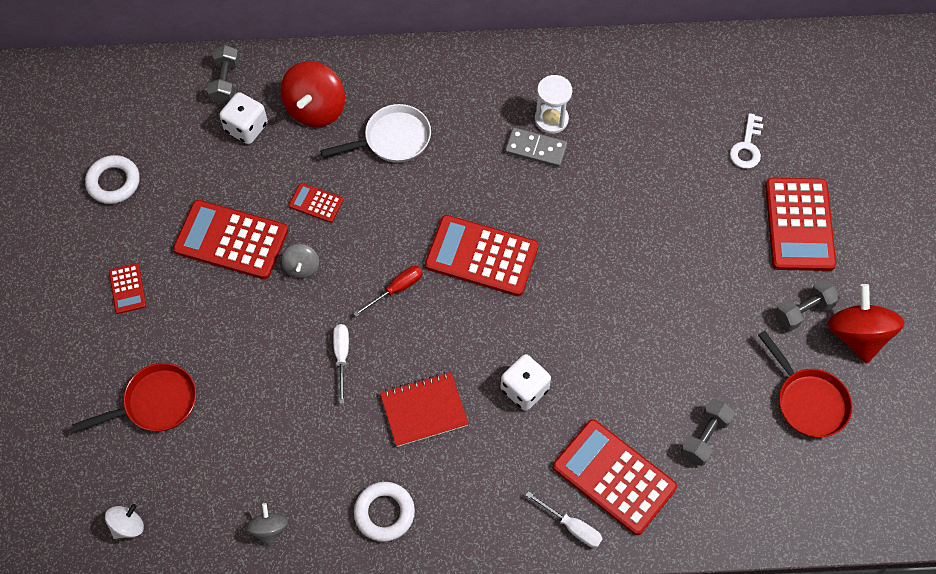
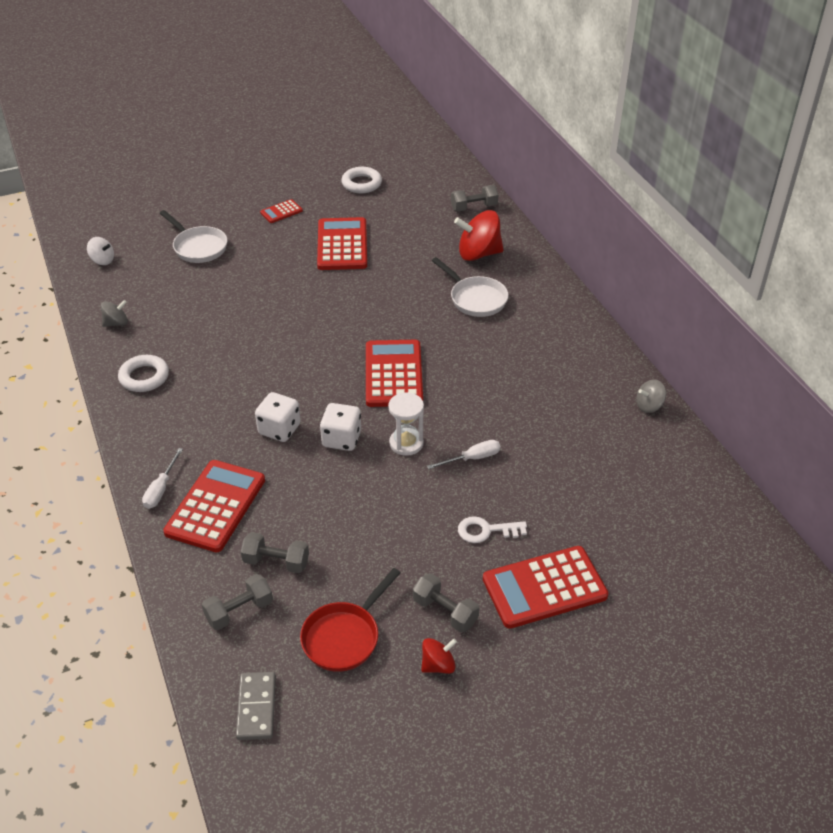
camera: 70 degrees right, 20 degrees down
red pan [72,363,196,432] -> white pan [159,210,227,263]
white dice [219,92,268,144] -> white dice moved to [320,403,361,451]
grey spinning top [281,244,319,278] -> grey spinning top moved to [636,380,666,413]
red calculator [289,183,343,223] -> none
white screwdriver [333,324,349,404] -> white screwdriver moved to [427,440,500,469]
red screwdriver [353,266,423,317] -> none
red notebook [380,372,468,447] -> none
grey domino [505,128,567,167] -> grey domino moved to [236,672,276,740]
white hourglass [535,75,572,134] -> white hourglass moved to [388,392,424,456]
white key [730,113,763,169] -> white key moved to [458,516,527,543]
red spinning top [827,284,905,364] -> red spinning top [421,638,457,674], size x0.53
none -> grey dumbbell [202,574,273,630]

